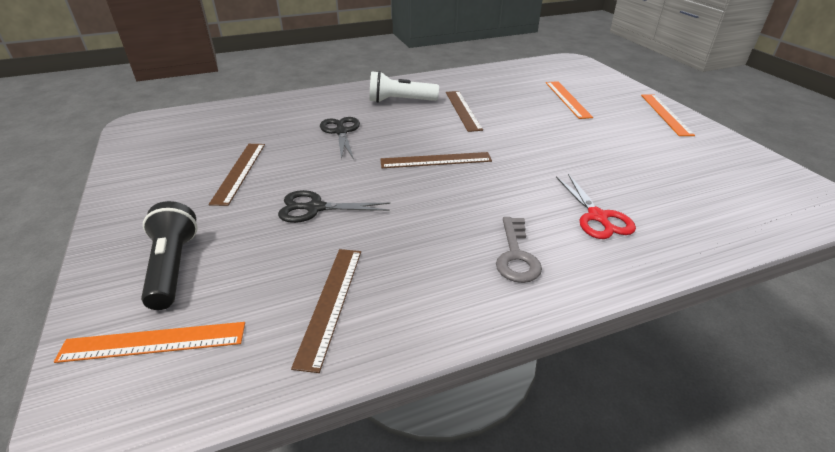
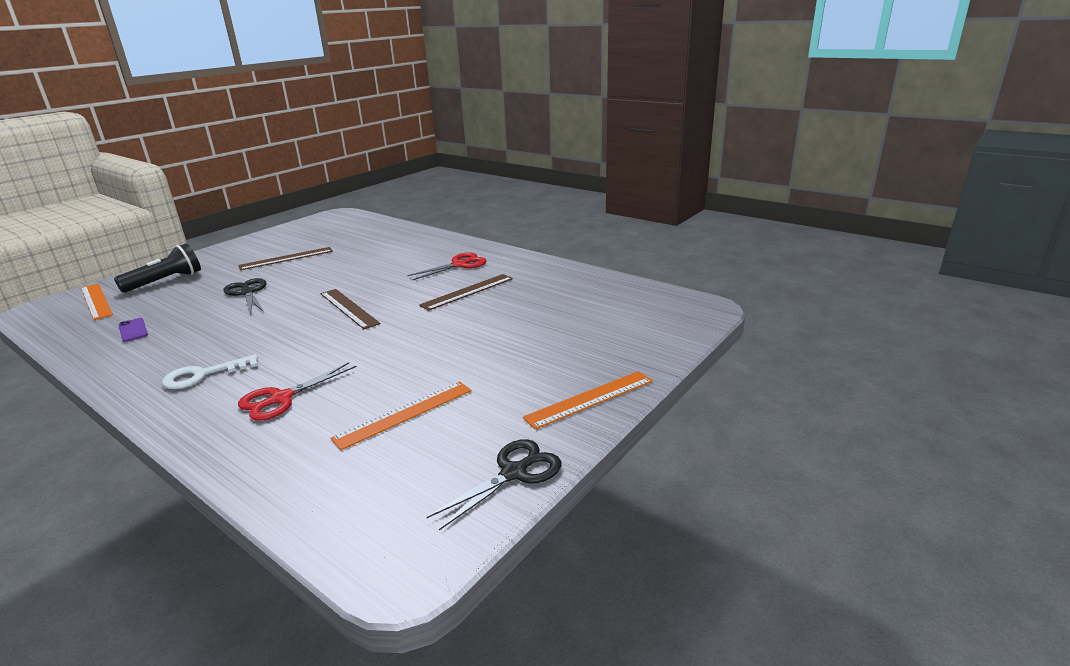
camera: 60 degrees right, 10 degrees down
brown ruler [291,249,361,373] -> purple phone [119,318,148,342]
black scissors [320,117,360,160] -> black scissors moved to [427,439,561,530]
white flashlight [369,71,439,103] -> red scissors [407,252,487,280]
grey key [496,217,542,283] -> white key [162,354,258,389]
orange ruler [546,81,593,119] -> orange ruler moved to [330,381,472,450]

